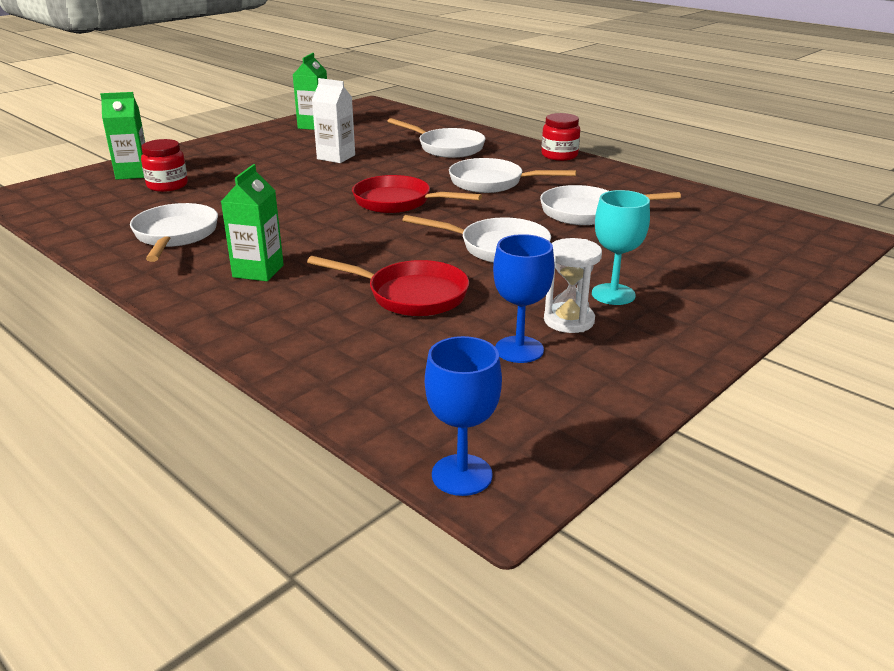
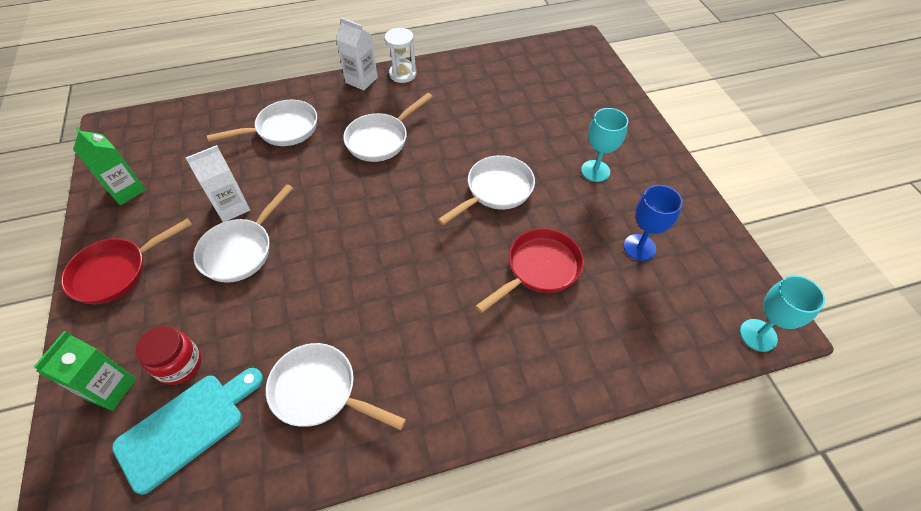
camera: 60 degrees left, 25 degrees up
green carton [221,164,284,281] -> none
red pan [352,175,482,213] -> red pan moved to [61,218,192,305]
blue goblet [425,336,502,496] -> turquoise goblet [740,275,825,352]
white pan [540,185,681,225] -> white pan moved to [193,184,293,283]
red jar [542,113,580,161] -> white carton [336,18,378,90]
white hourglass [544,238,602,333] -> white hourglass moved to [385,28,417,83]
none -> turquoise cutting board [112,368,263,495]

